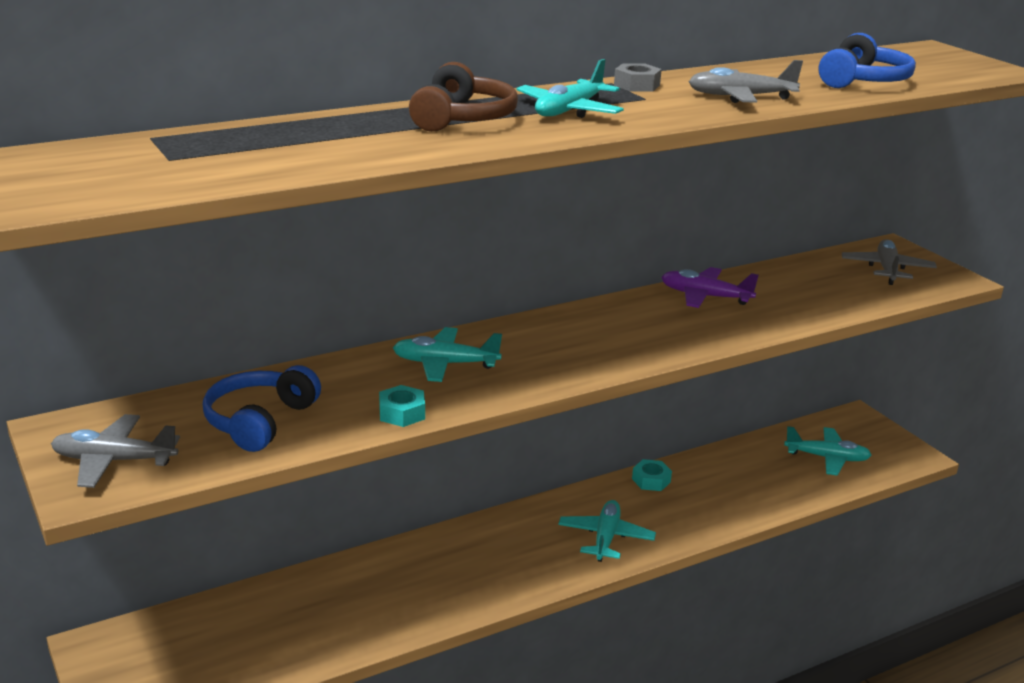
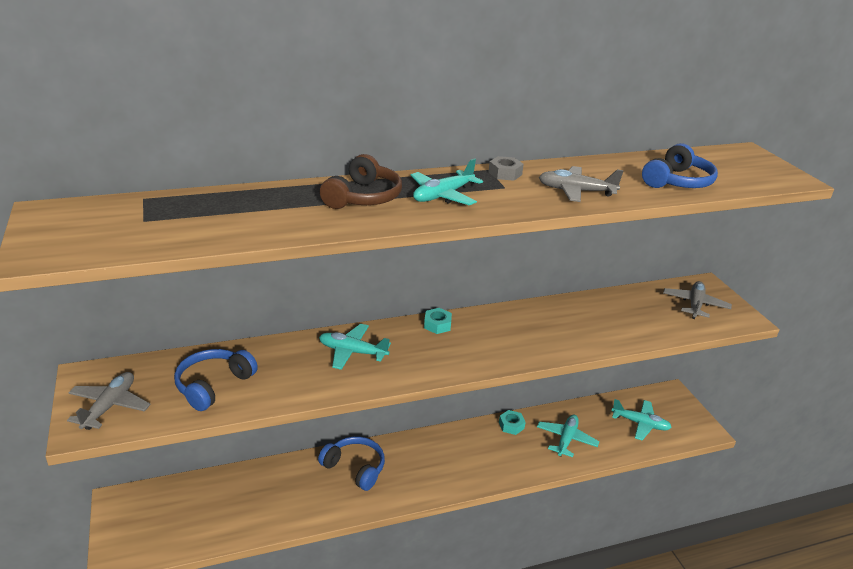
camera: 10 degrees right, 5 degrees up
grey plane [51,414,180,488] -> grey plane turned 90 degrees clockwise [67,372,151,430]
turquoise nut [379,385,425,427] -> turquoise nut moved to [424,308,452,334]
turquoise plane [558,500,656,562] -> turquoise plane moved to [537,415,599,457]
purple plane [661,267,759,308] -> none
none -> blue headphones [318,437,385,491]

